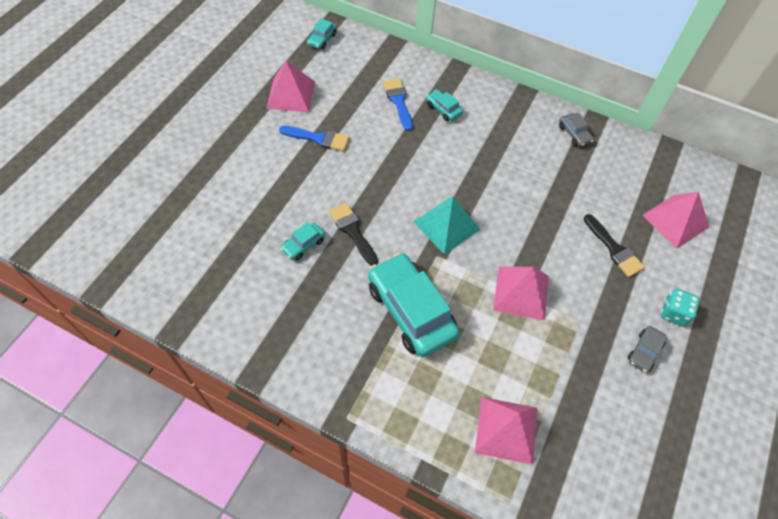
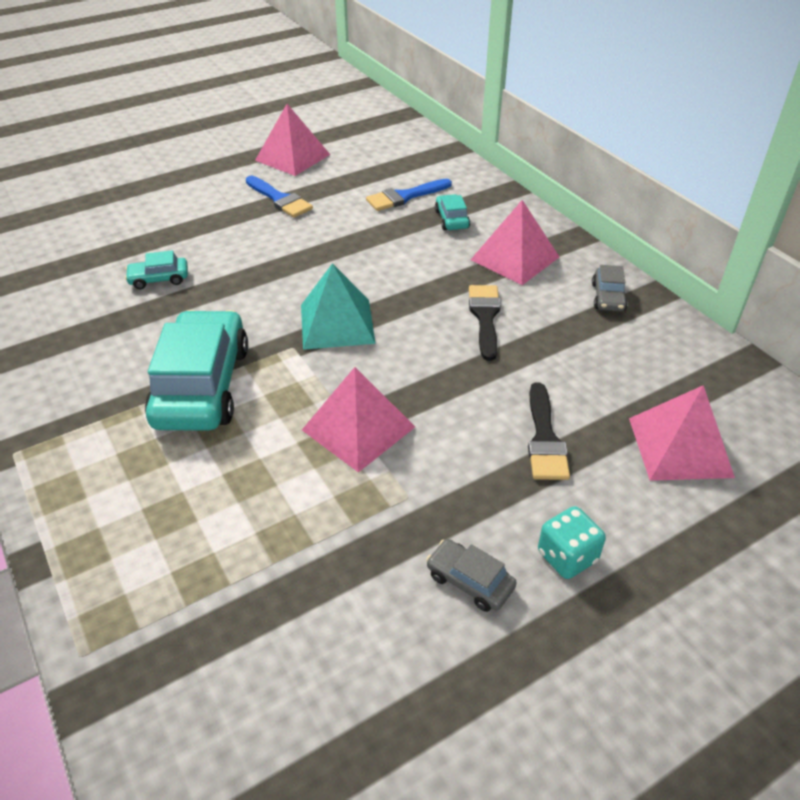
camera: 35 degrees right, 15 degrees down
turquoise car [307,19,337,49] -> none
black brush [329,203,378,266] -> black brush moved to [469,285,501,361]
blue brush [383,78,413,131] -> blue brush turned 135 degrees counterclockwise [366,179,452,211]
pink pyramid [475,397,537,465] -> pink pyramid moved to [471,200,559,285]
grey car [627,326,667,373] -> grey car turned 60 degrees clockwise [426,539,517,612]

